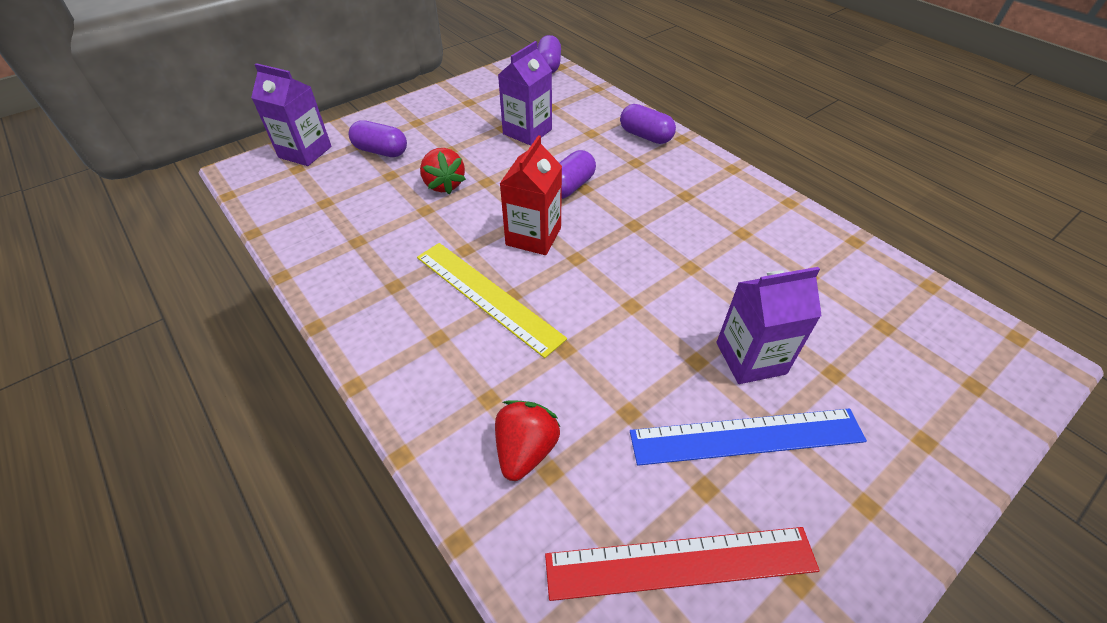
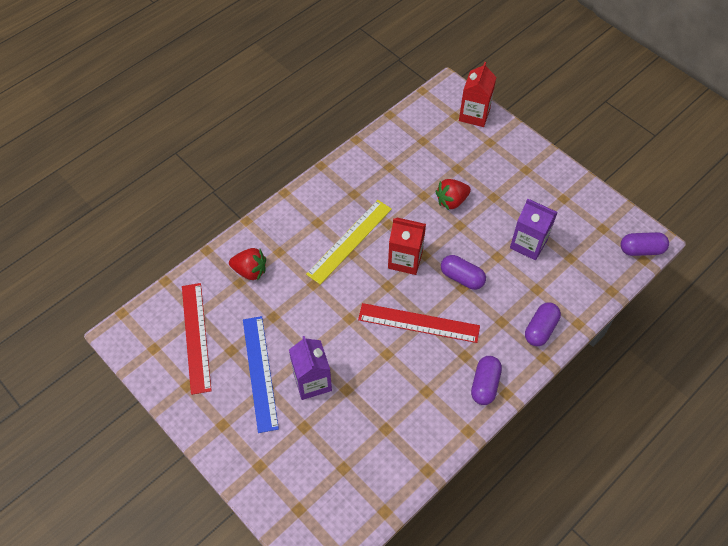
camera: 85 degrees right, 10 degrees up
purple carton [251,63,332,166] -> red carton [459,62,496,127]
purple capsule [349,120,407,157] -> purple capsule moved to [471,356,502,405]
none -> red ruler [358,303,480,343]

